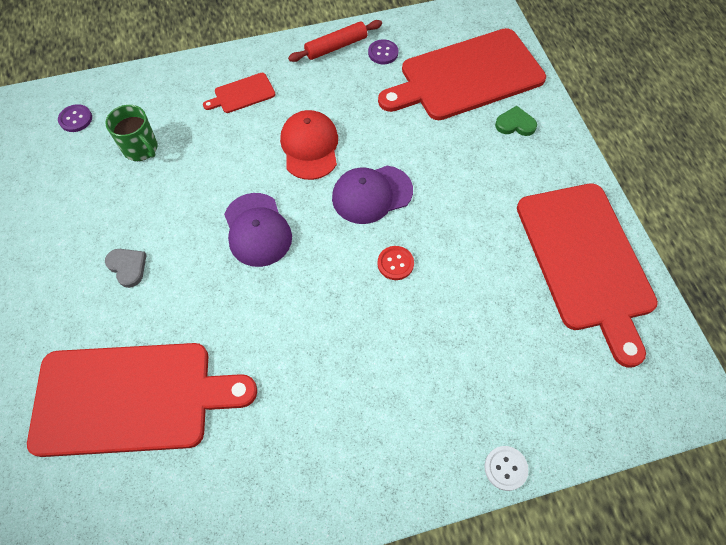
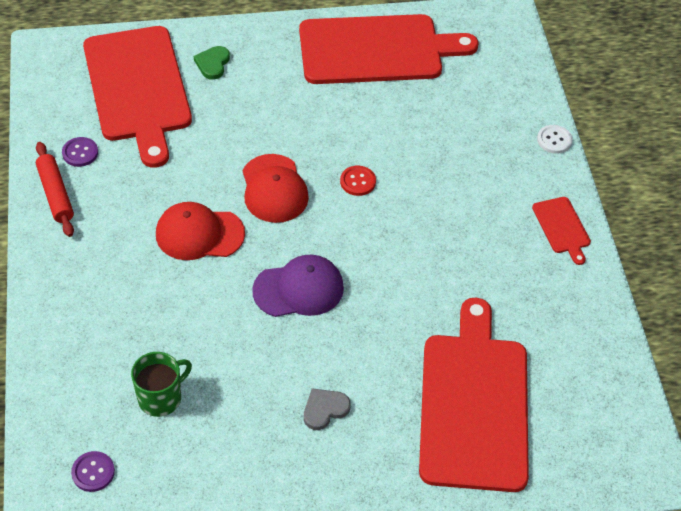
camera: 85 degrees left, 10 degrees down
red cutting board [203,73,275,113] -> red cutting board moved to [532,197,591,265]
purple cap [332,166,413,224] -> red cap [243,154,309,223]

